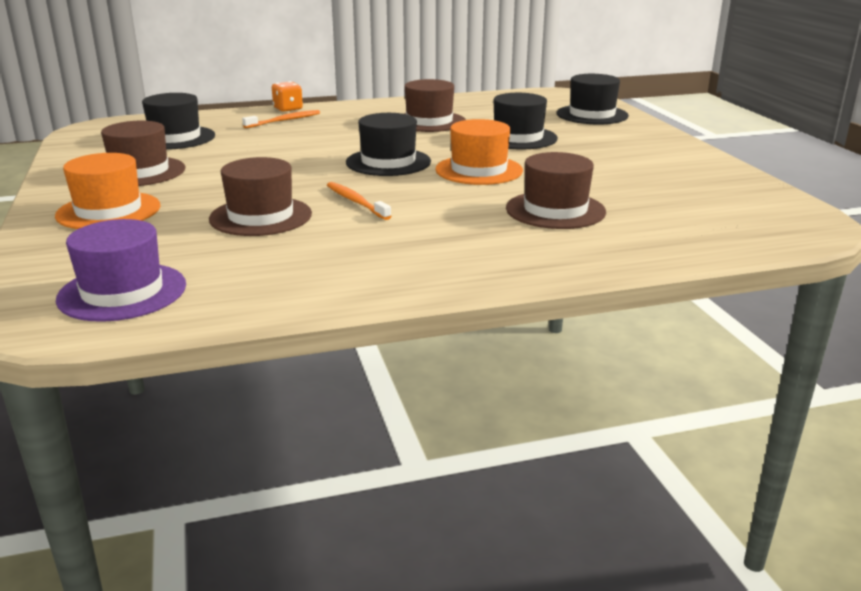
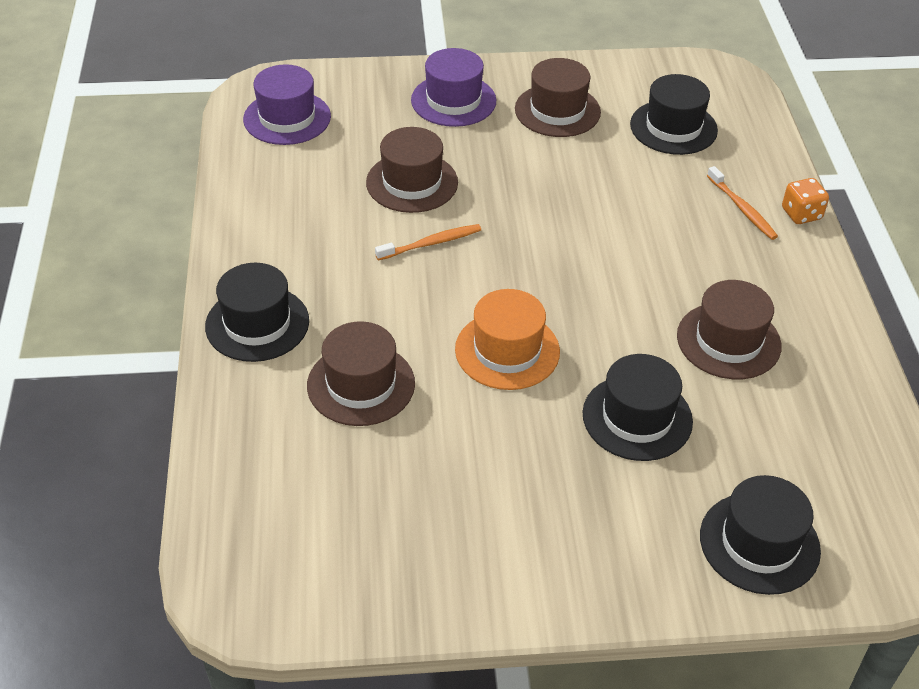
camera: 100 degrees right, 20 degrees up
orange hat [55,153,160,229] -> purple hat [411,48,496,127]
black hat [346,113,431,176] -> black hat moved to [205,263,309,362]

